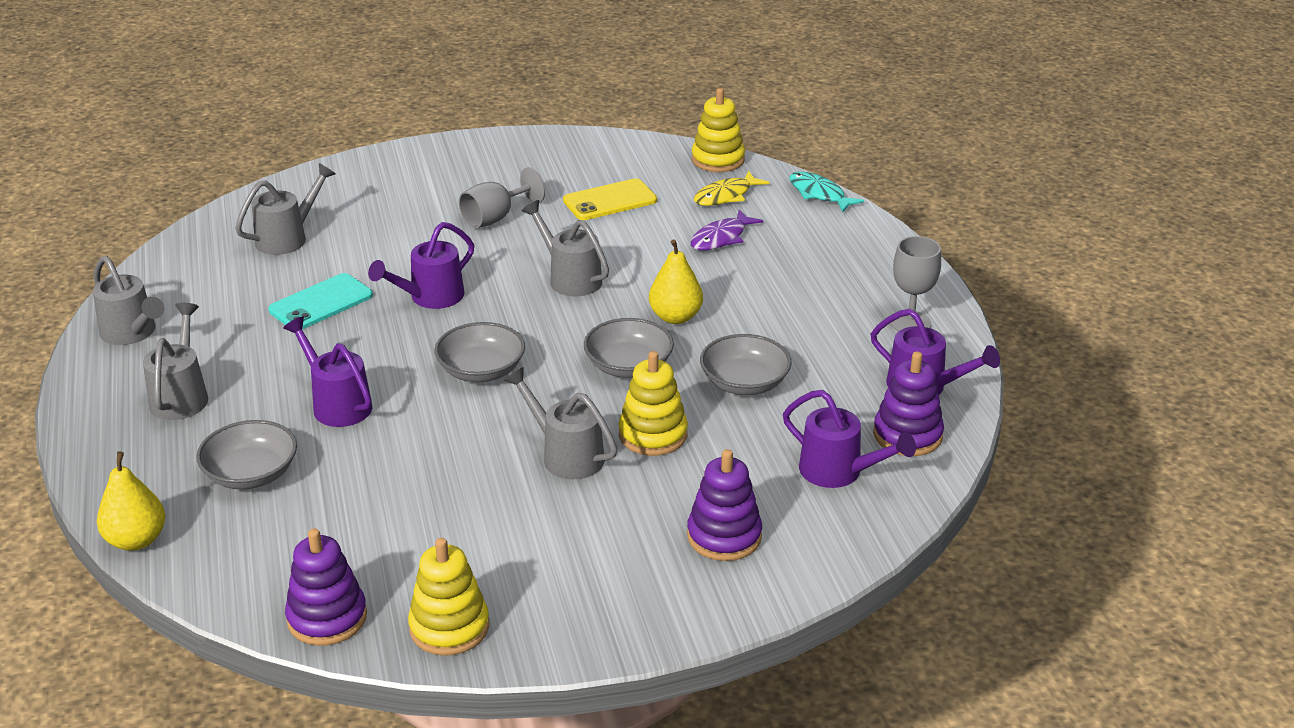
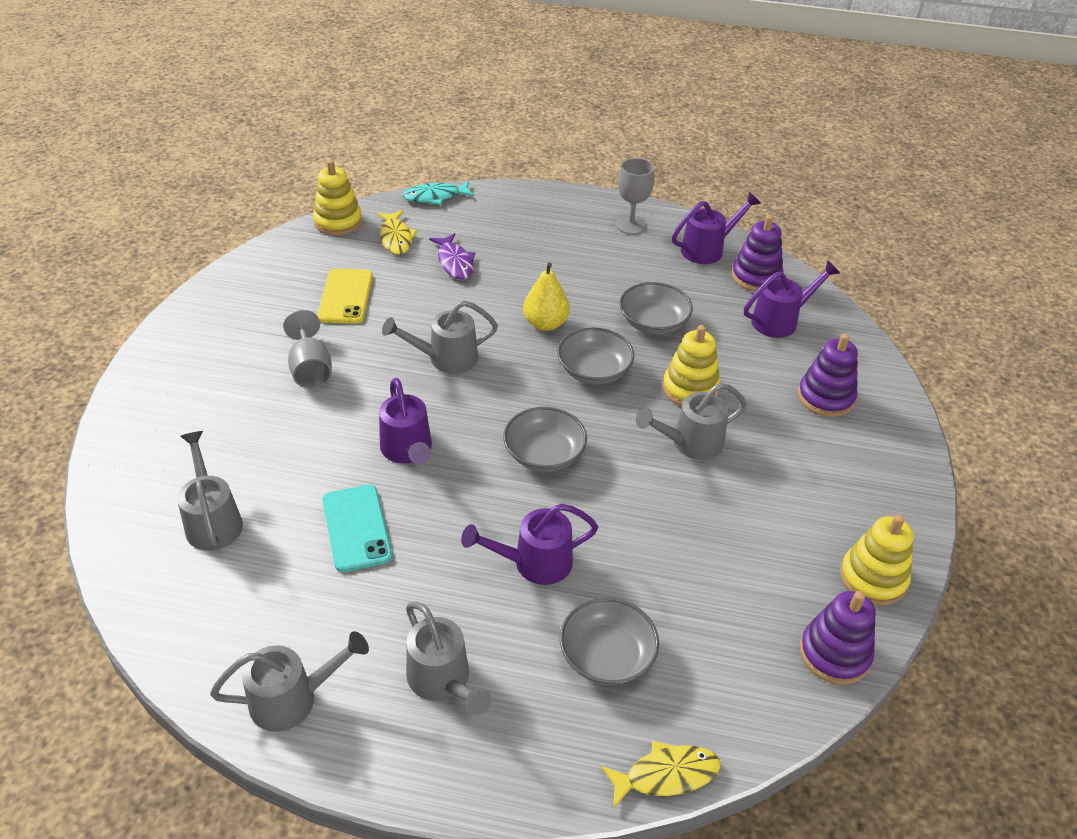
camera: 65 degrees left, 10 degrees up
yellow pear [97,451,165,551] -> yellow fish [601,741,720,808]
grey watering can [143,303,208,420] -> grey watering can turned 150 degrees counterclockwise [406,601,491,715]

